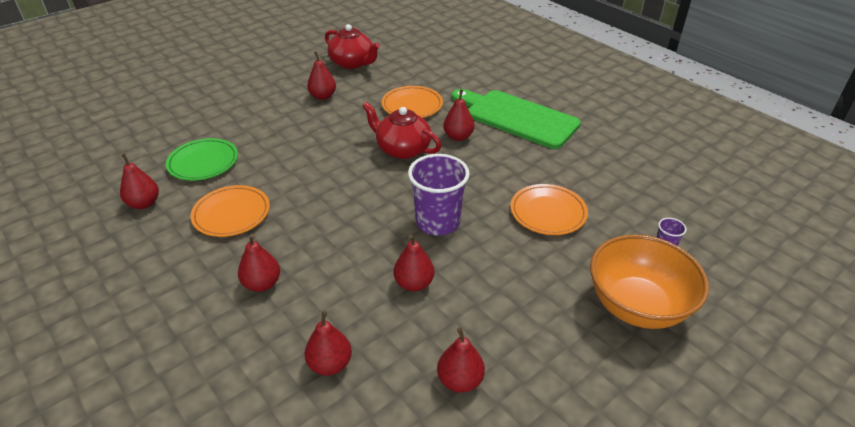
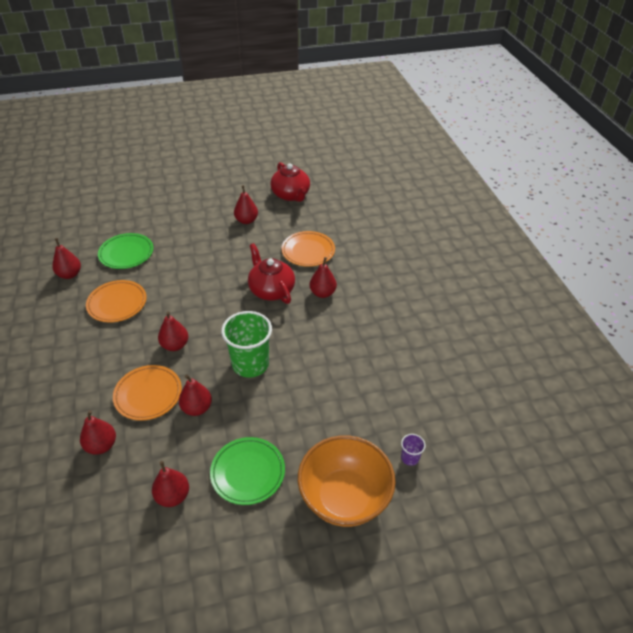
camera: 25 degrees right, 5 degrees up
red pear [238,234,280,292] -> red pear moved to [158,311,188,351]
purple cup [408,154,470,235] -> green cup [221,311,272,378]
green cutting board [452,89,581,149] -> none
orange plate [510,184,588,235] -> orange plate moved to [113,365,182,421]
none -> green plate [210,437,285,505]

